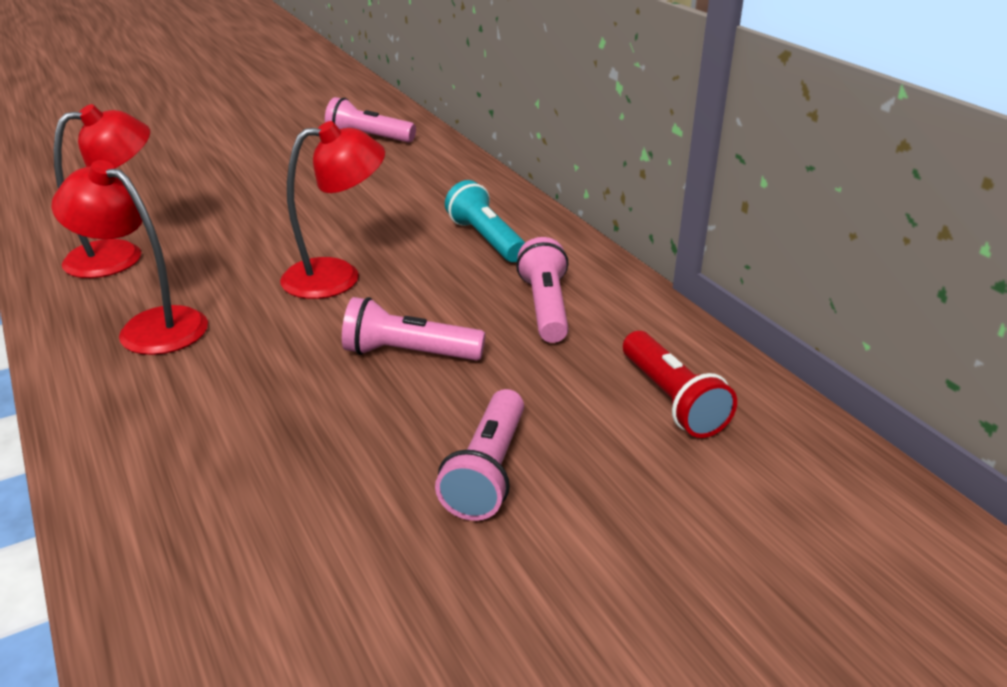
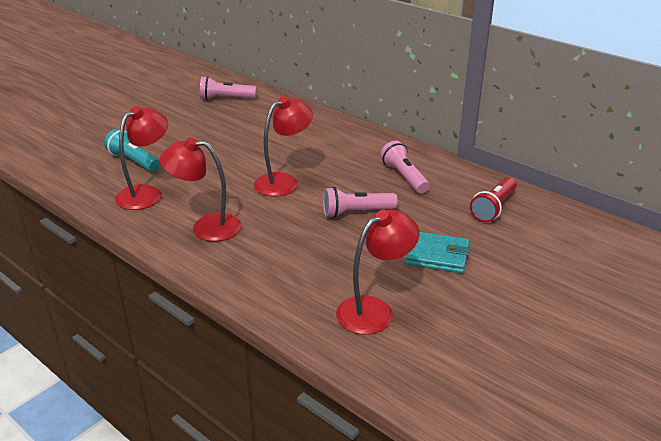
camera: 20 degrees left, 0 degrees up
pink flashlight [435,389,524,521] -> turquoise wallet [405,232,470,273]
turquoise flashlight [445,180,525,262] -> turquoise flashlight moved to [104,129,160,172]
red flashlight [623,331,737,438] -> red flashlight turned 75 degrees clockwise [470,177,517,222]
none -> red lamp [336,210,420,335]

